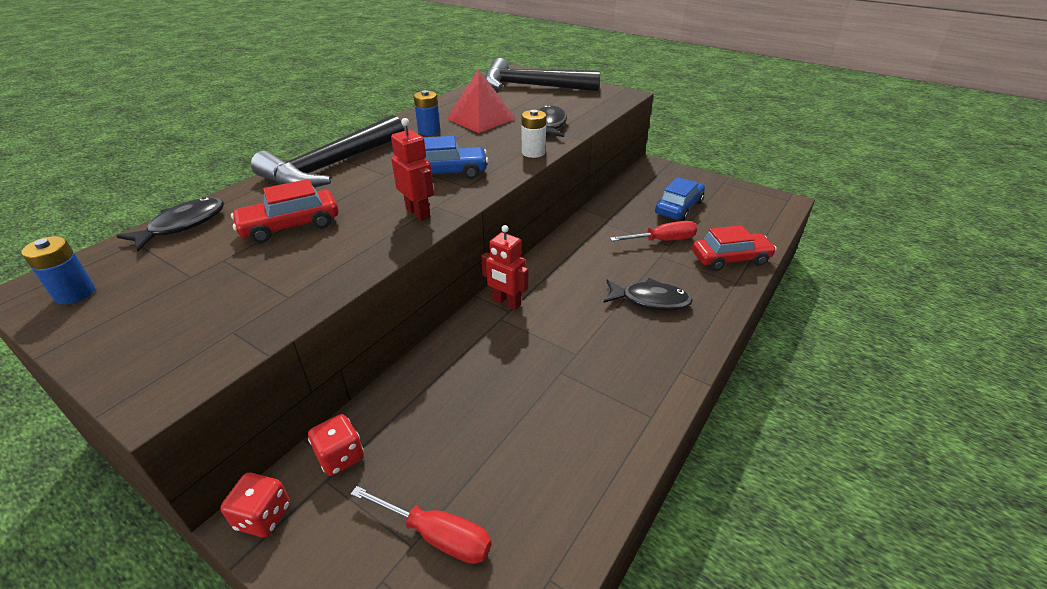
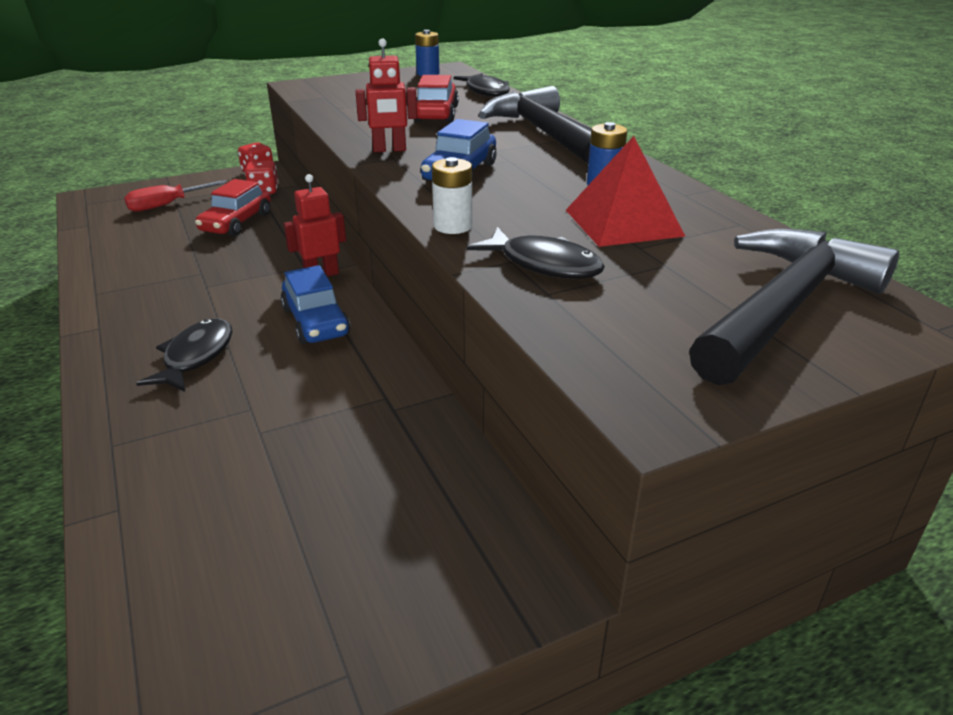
camera: 120 degrees right, 5 degrees down
black fish [603,278,693,311] -> black fish turned 150 degrees clockwise [136,318,233,392]
red screwdriver [610,221,697,241] -> none
blue car [655,177,705,221] -> blue car moved to [281,265,350,344]
red car [692,225,777,271] -> red car moved to [195,179,271,236]

